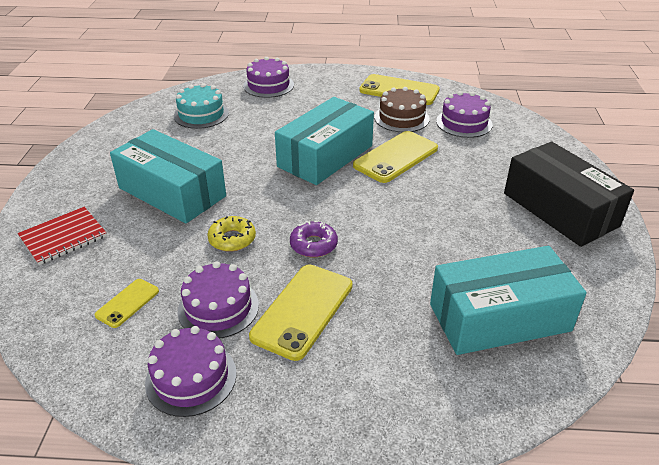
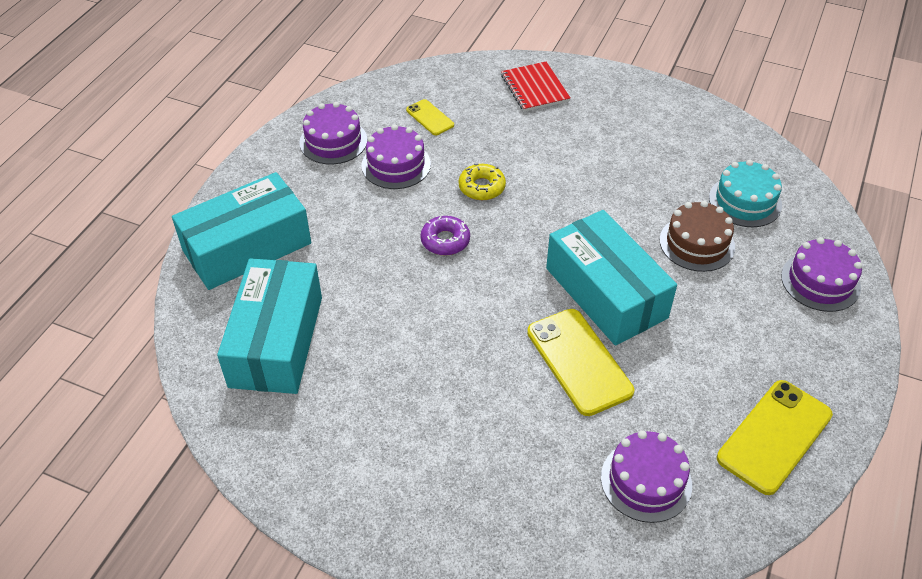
camera: 110 degrees right, 10 degrees up
turquoise box [110,129,226,223] -> turquoise box moved to [172,172,311,290]
yellow phone [249,265,353,361] -> none
brown cake [374,87,429,132] -> brown cake moved to [660,201,735,272]
black box [504,142,634,247] -> none

